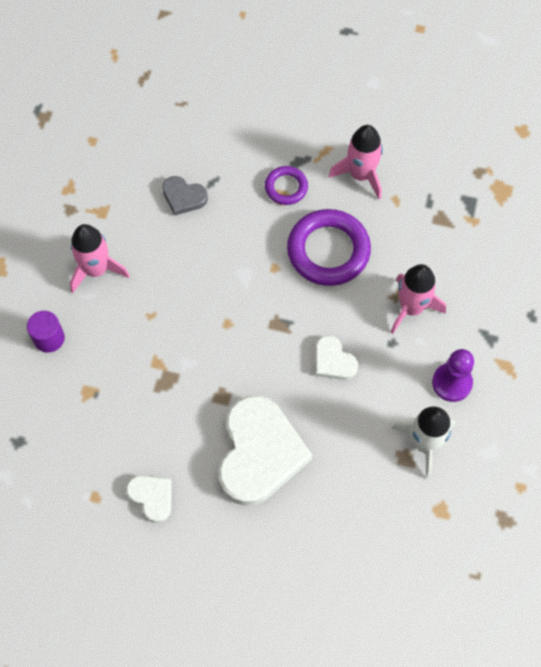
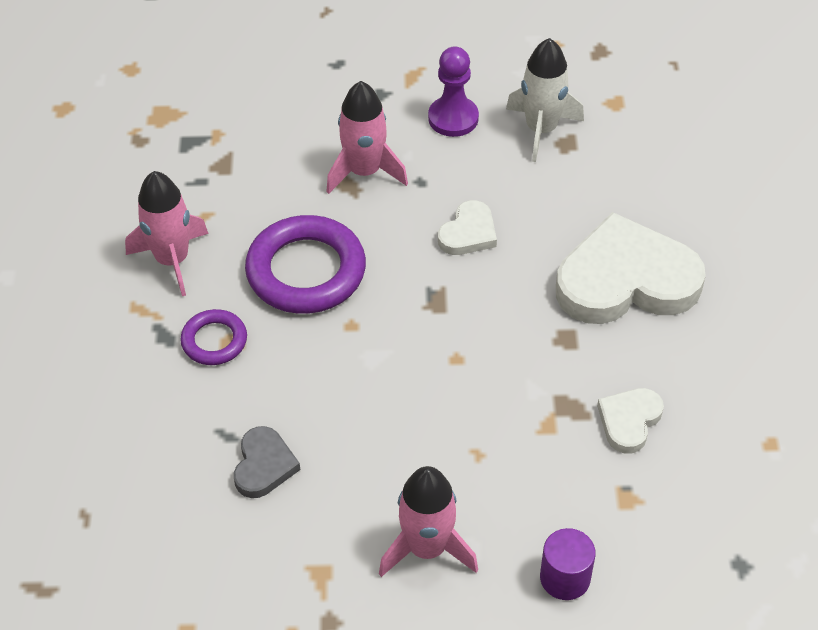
camera: 105 degrees left, 15 degrees down
white heart [126,475,171,523] -> white heart moved to [597,388,664,454]

